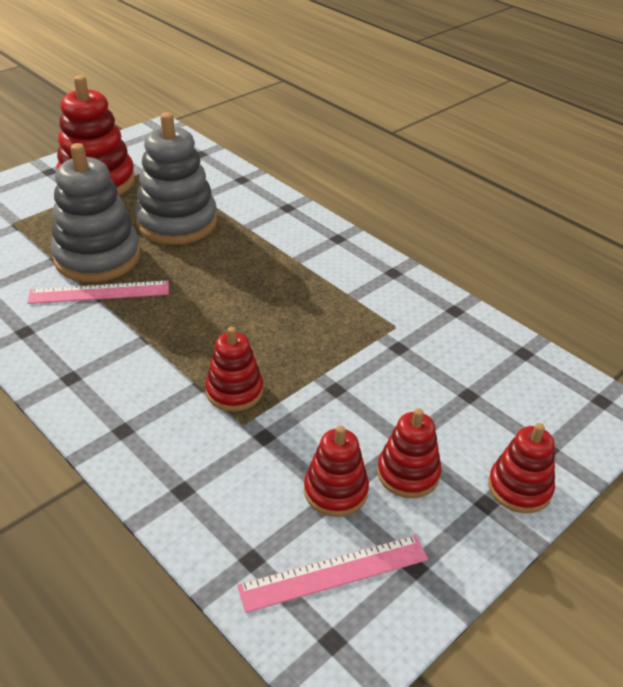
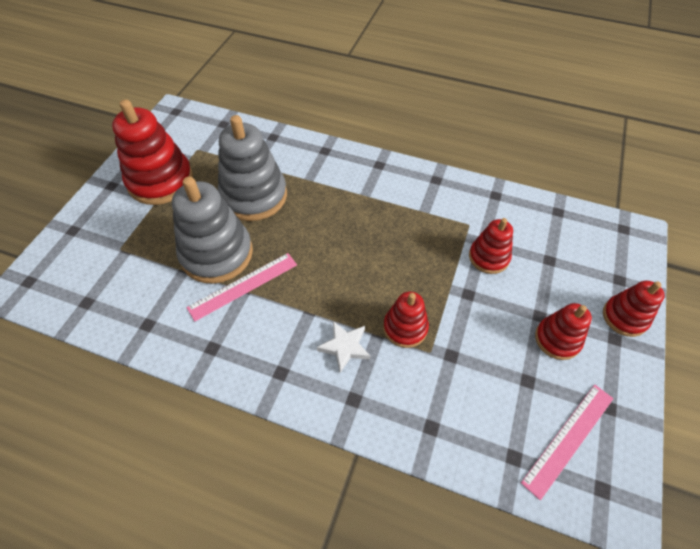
camera: 25 degrees left, 15 degrees up
red stacking toy [304,425,369,517] -> red stacking toy moved to [469,218,513,274]
none -> white star [317,321,370,373]

